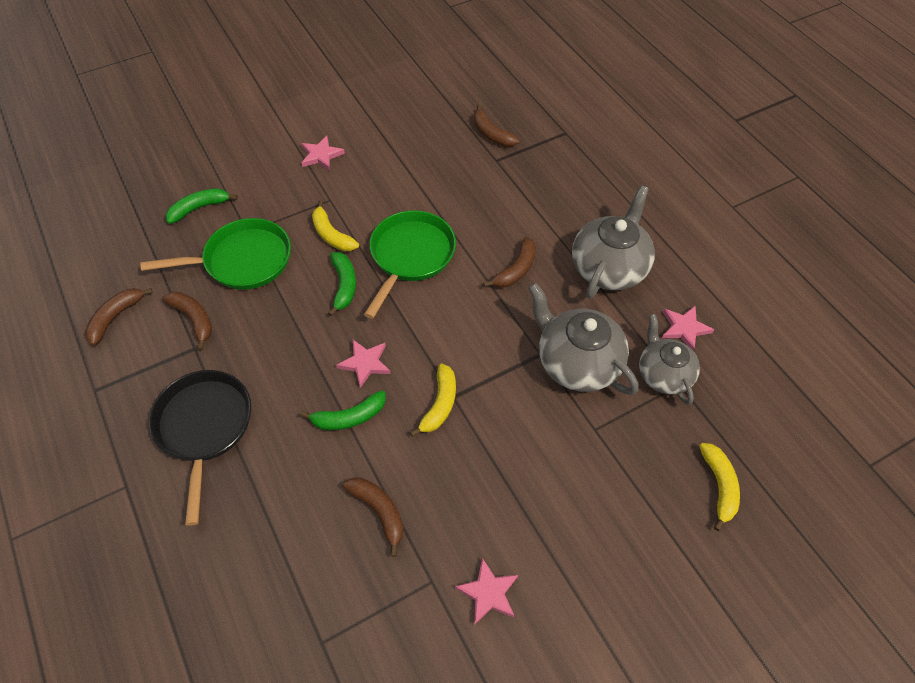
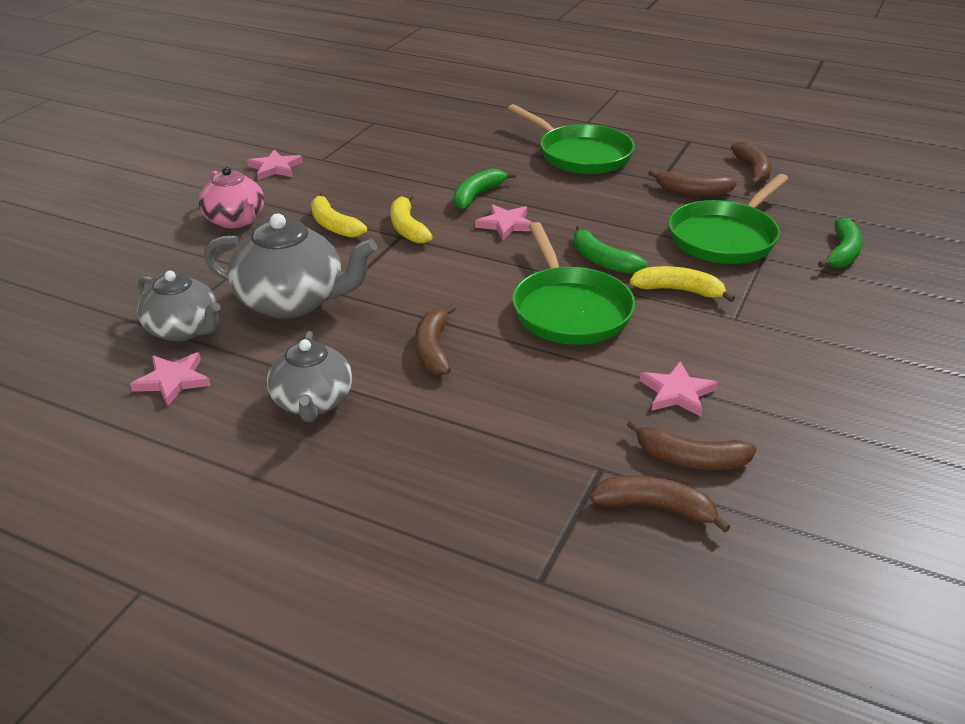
camera: 145 degrees right, 20 degrees down
black pan [149,370,251,526] -> green pan [508,104,635,174]
pink star [301,136,345,170] -> pink star moved to [640,362,718,417]
brown banana [343,478,403,557] -> brown banana moved to [627,420,756,470]
grey teapot [572,185,655,298] -> grey teapot [267,331,352,422], size x0.67
yellow banana [699,443,740,531] -> yellow banana moved to [311,192,367,238]
none -> pink teapot [198,167,265,228]

